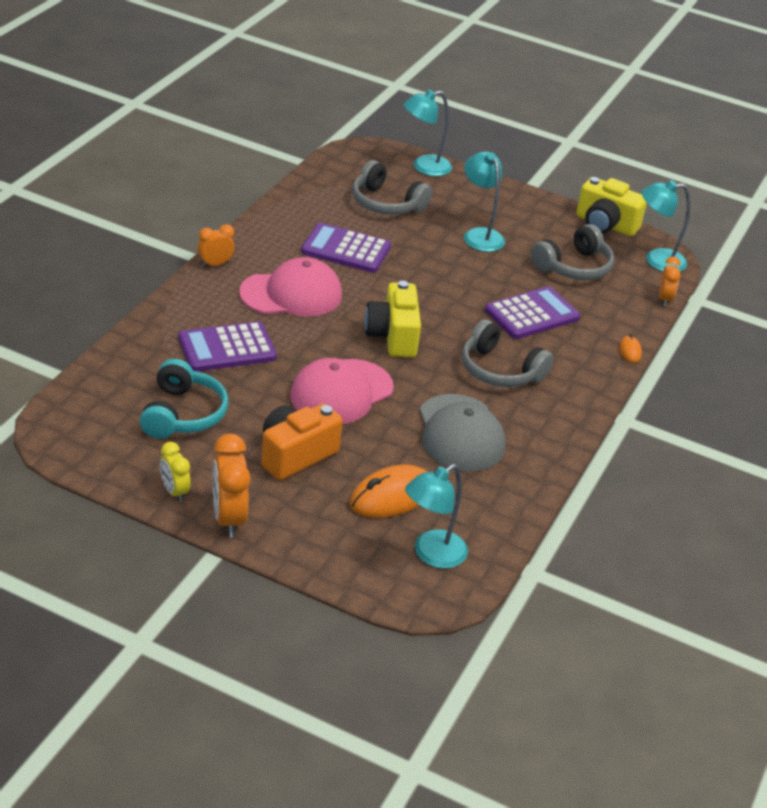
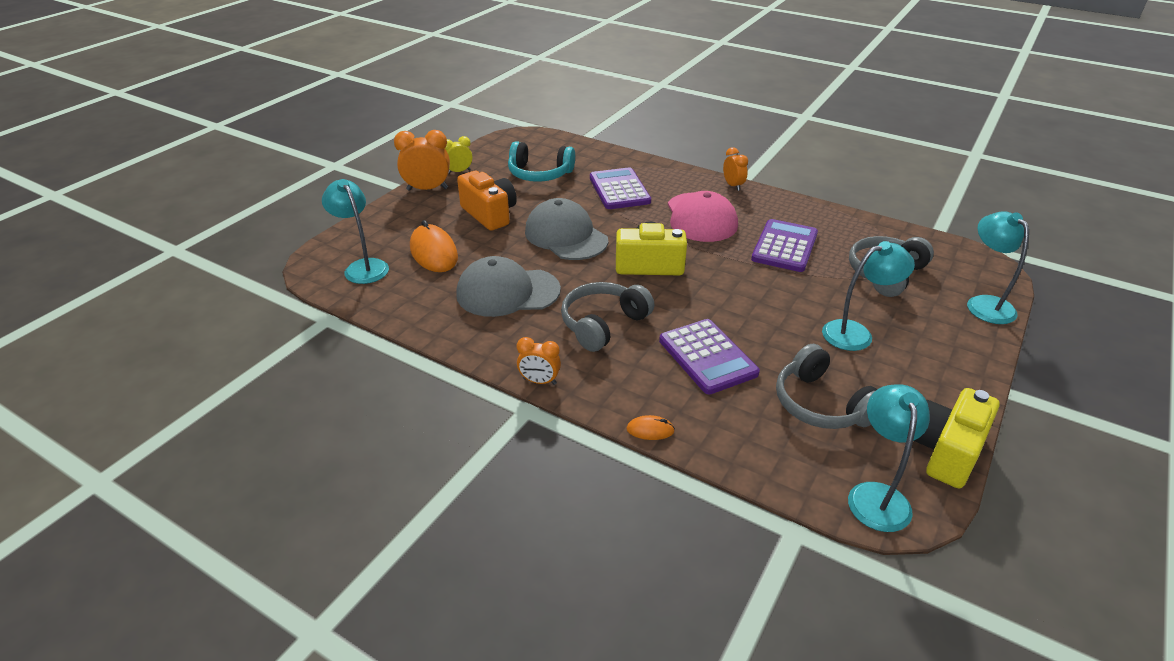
camera: 100 degrees right, 0 degrees up
pink cap [290,358,394,424] -> grey cap [525,198,608,260]
orange clock [659,257,681,307] -> orange clock moved to [517,337,561,385]

